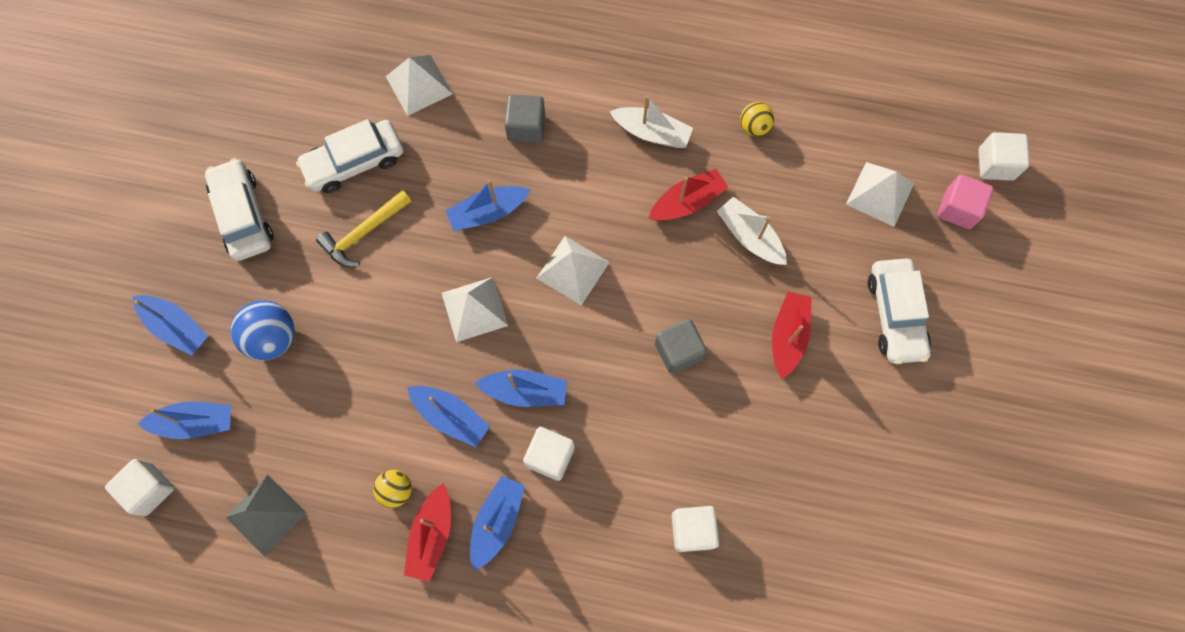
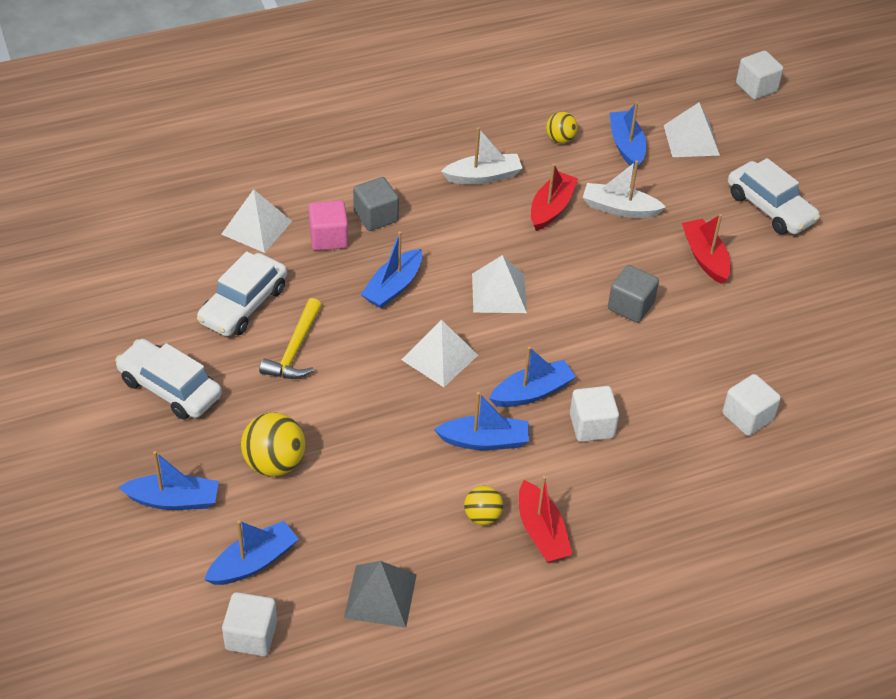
camera: 35 degrees left, 25 degrees down
blue ball [231,300,295,361] -> yellow ball [241,412,305,476]
blue boat [470,476,525,570] -> blue boat moved to [609,102,646,169]
pink cube [937,174,994,229] -> pink cube moved to [308,200,348,251]

